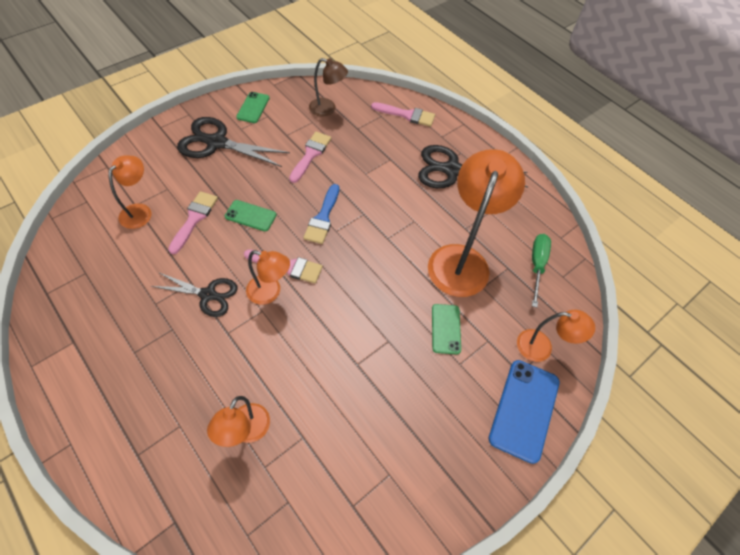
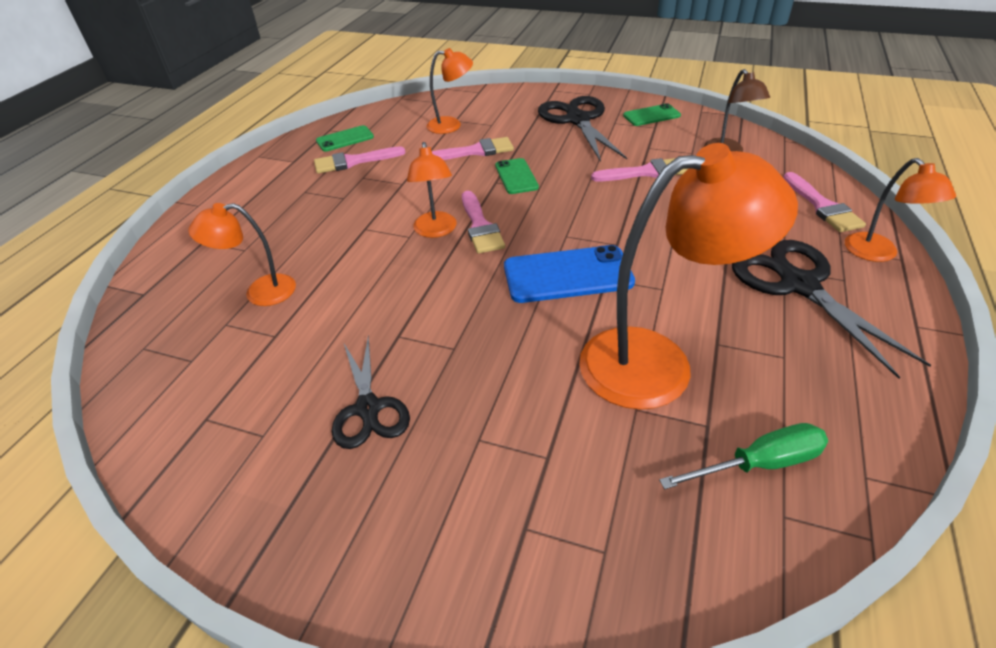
camera: 65 degrees right, 15 degrees down
black scissors [151,272,238,317] -> black scissors moved to [332,335,410,449]
blue brush [303,184,339,244] -> none
green phone [432,304,461,354] -> green phone moved to [316,125,374,152]
blue phone [489,360,560,464] -> blue phone moved to [504,245,635,303]
orange lamp [517,310,595,362] -> orange lamp moved to [845,158,956,262]
none -> pink brush [314,146,405,174]

